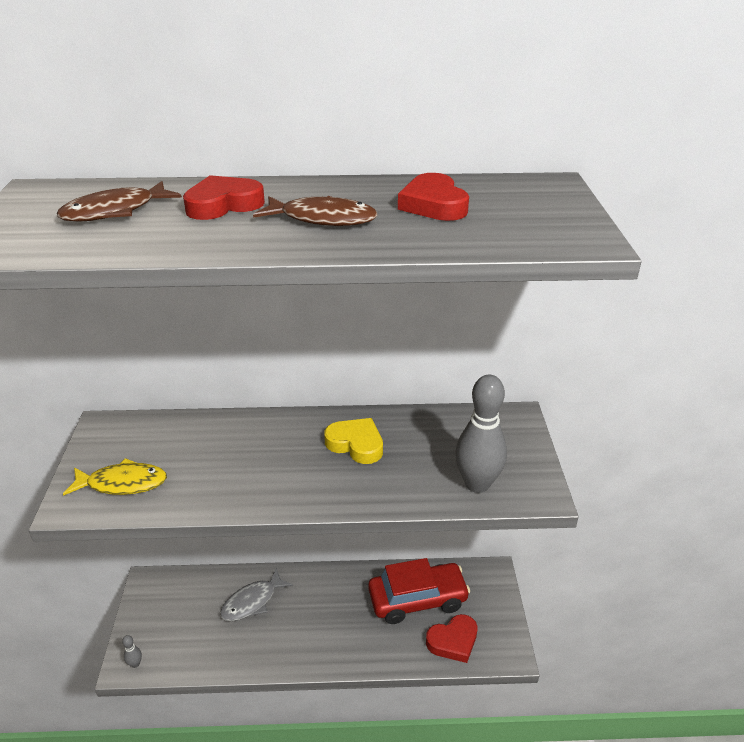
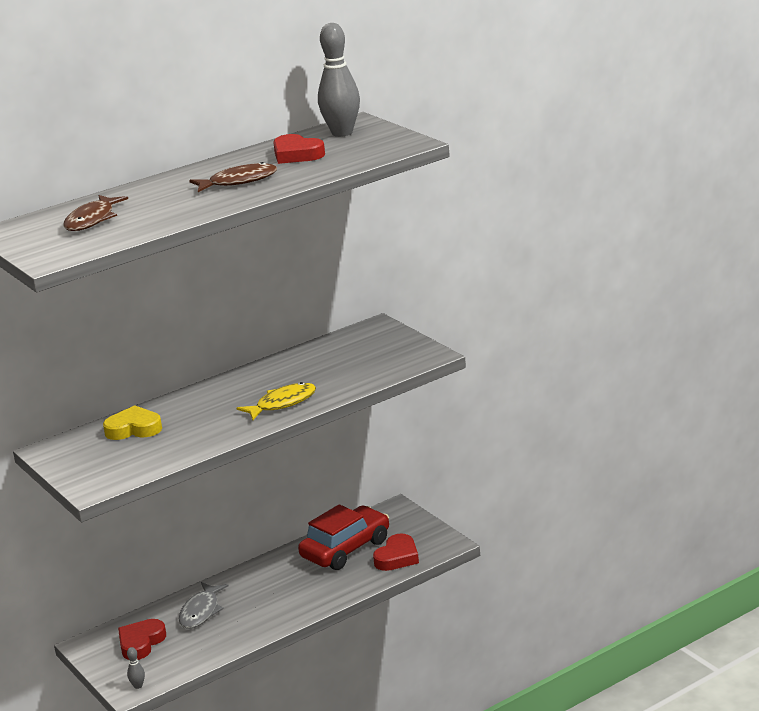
camera: 30 degrees left, 10 degrees down
yellow fish [63,458,167,496] -> yellow fish moved to [237,382,316,420]
red heart [183,175,265,220] -> red heart moved to [118,619,166,660]
yellow heart [324,418,383,464] -> yellow heart moved to [103,405,162,440]
grey bowling pin [455,375,507,493] -> grey bowling pin moved to [318,23,360,137]

